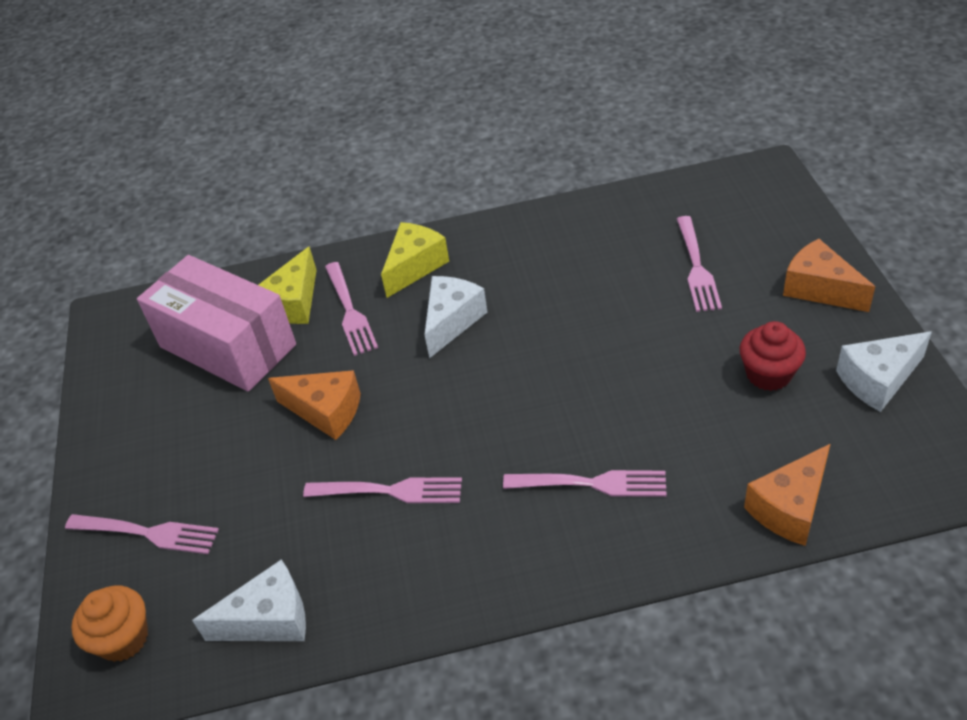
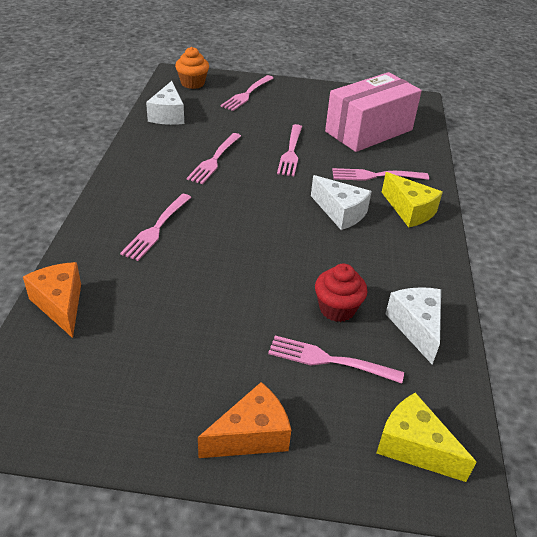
camera: 100 degrees right, 5 degrees down
yellow cheese [259,246,317,324] -> yellow cheese moved to [376,392,476,482]
orange cheese [268,370,361,440] -> pink fork [277,124,302,176]
red cupcake [740,321,806,391] -> red cupcake moved to [315,264,367,322]
white cheese [836,331,932,412] -> white cheese moved to [386,287,441,365]

